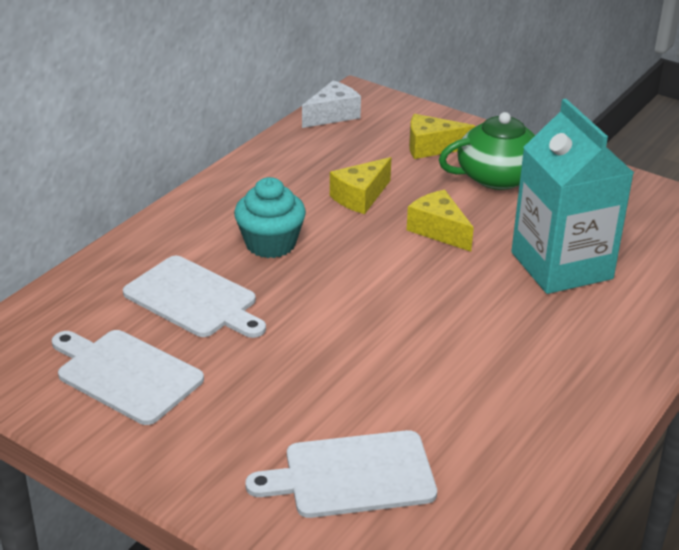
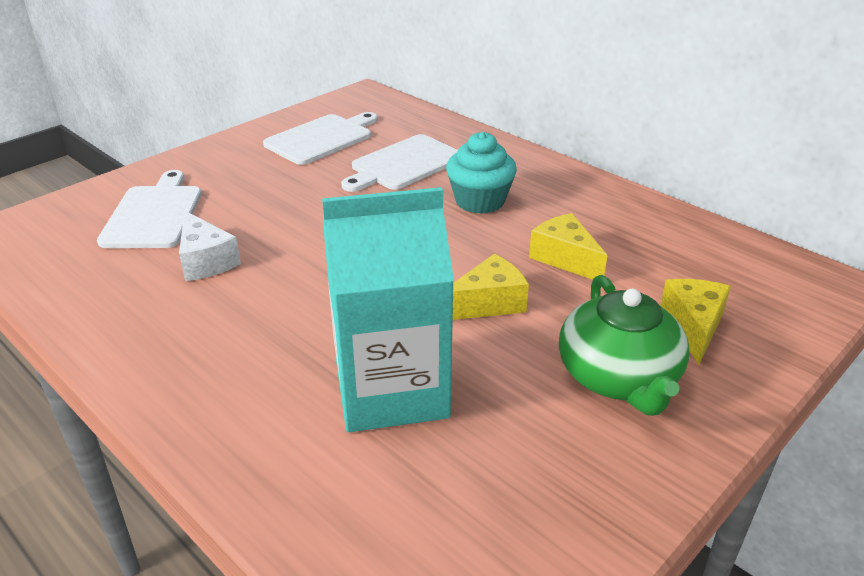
camera: 100 degrees right, 0 degrees up
white cheese [302,81,361,128] -> white cheese moved to [179,211,241,281]

